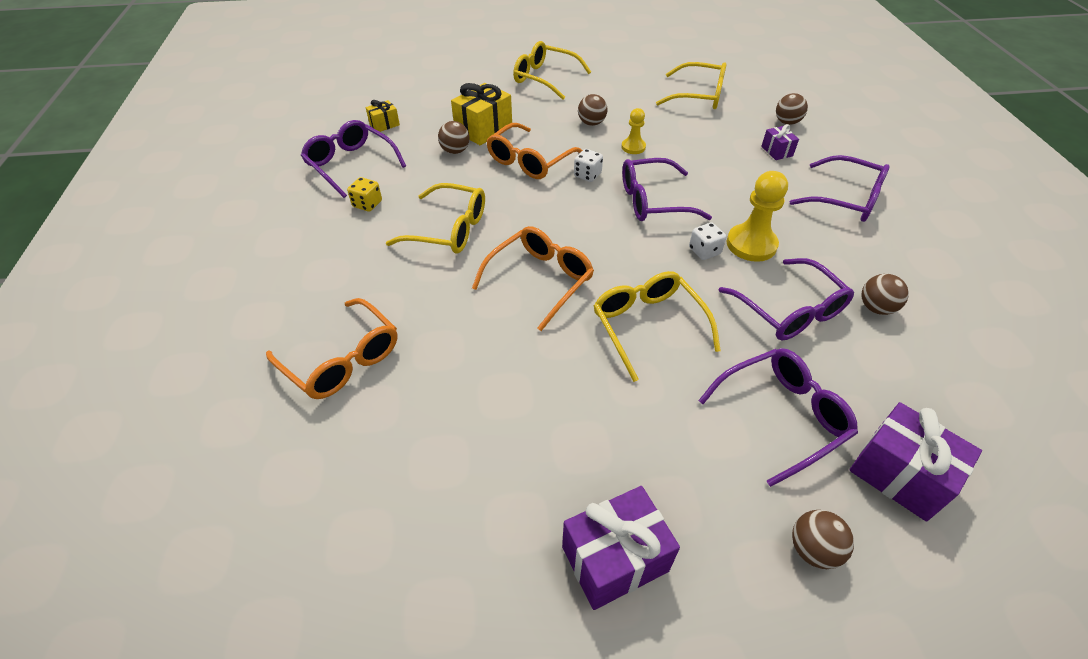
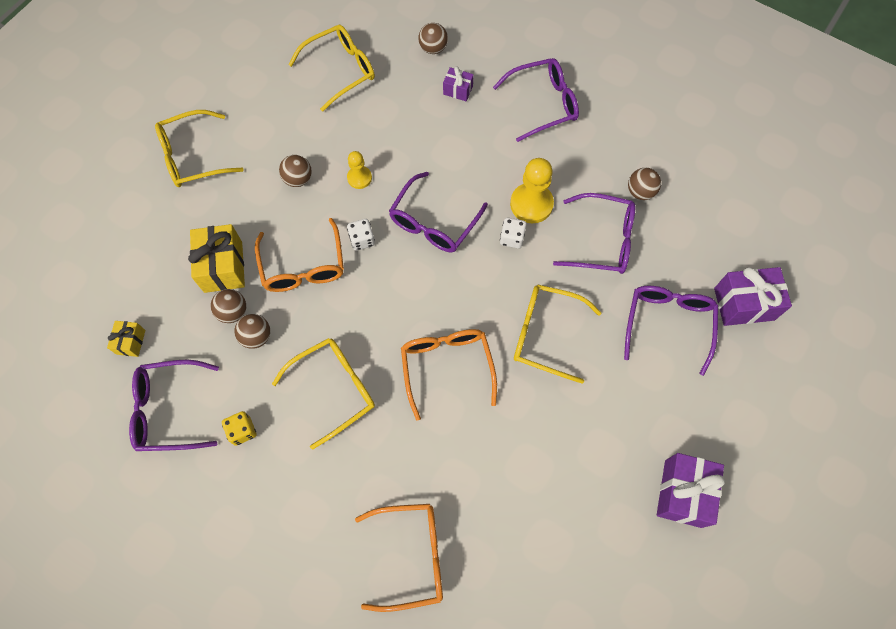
camera: 50 degrees left, 20 degrees up
brown ball [792,510,854,569] -> brown ball moved to [234,314,270,349]

